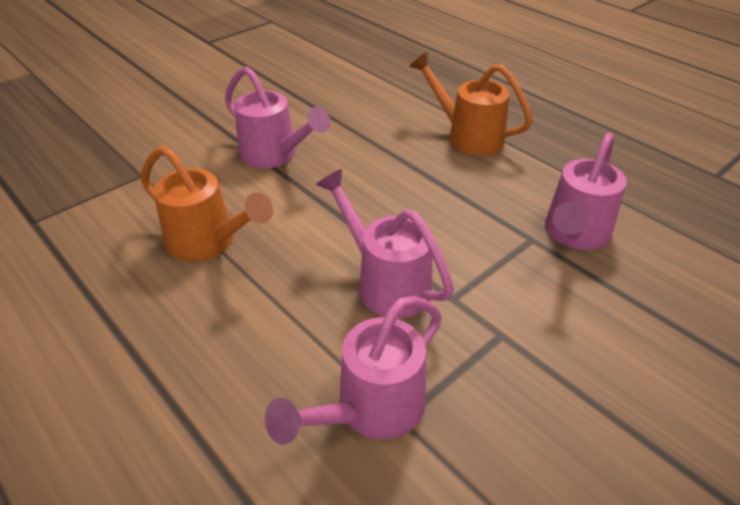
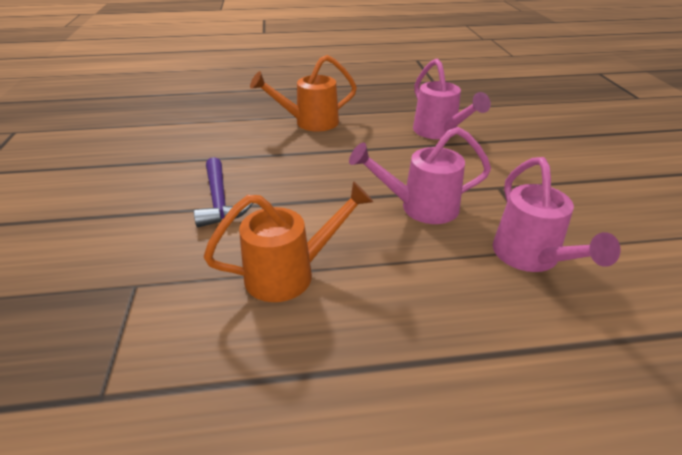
camera: 55 degrees left, 5 degrees down
pink watering can [225,66,330,168] -> purple hammer [194,157,253,227]

